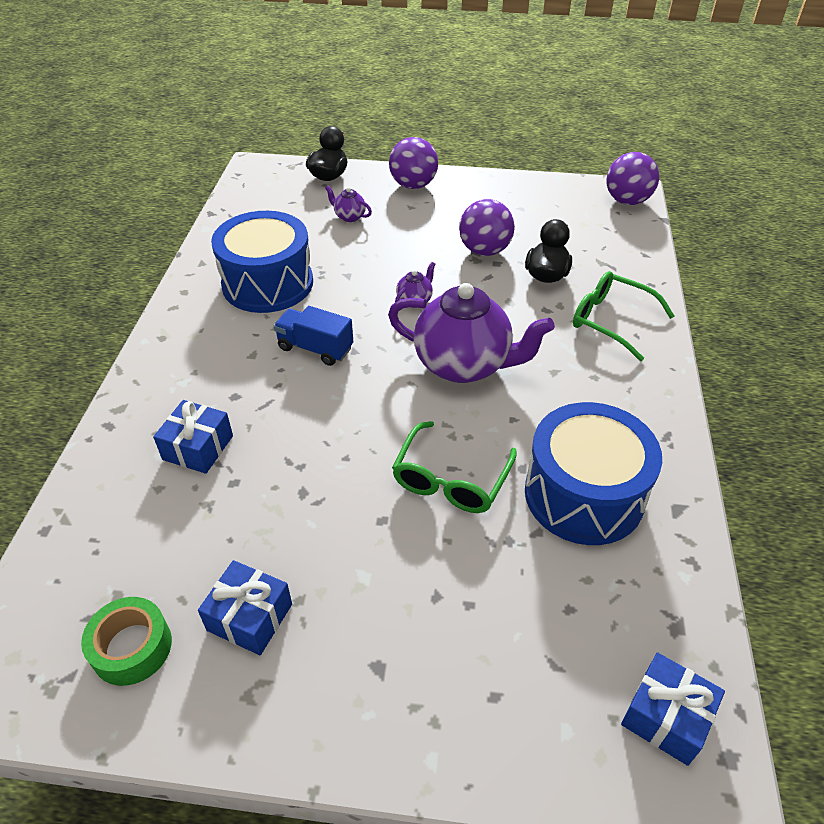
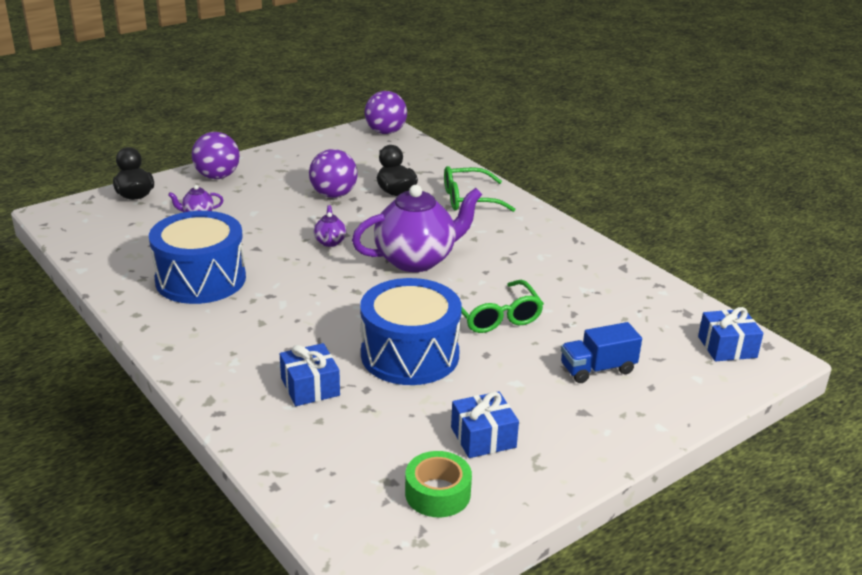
camera: 45 degrees left, 15 degrees down
blue truck [274,306,353,366] -> blue truck moved to [561,322,642,383]
blue drum [525,402,662,545] -> blue drum moved to [360,278,462,385]

